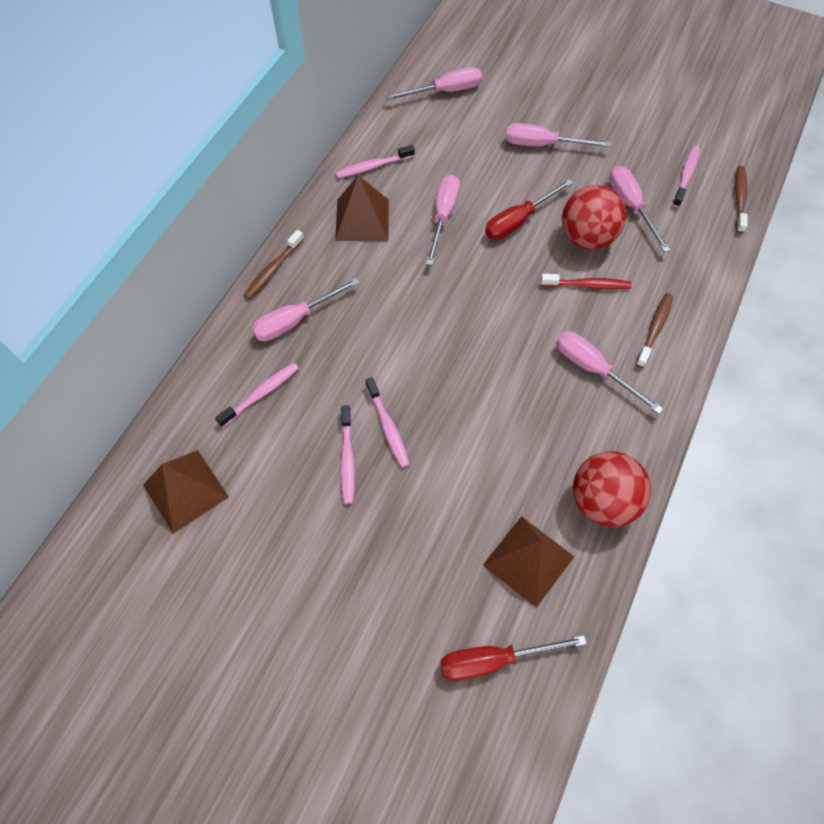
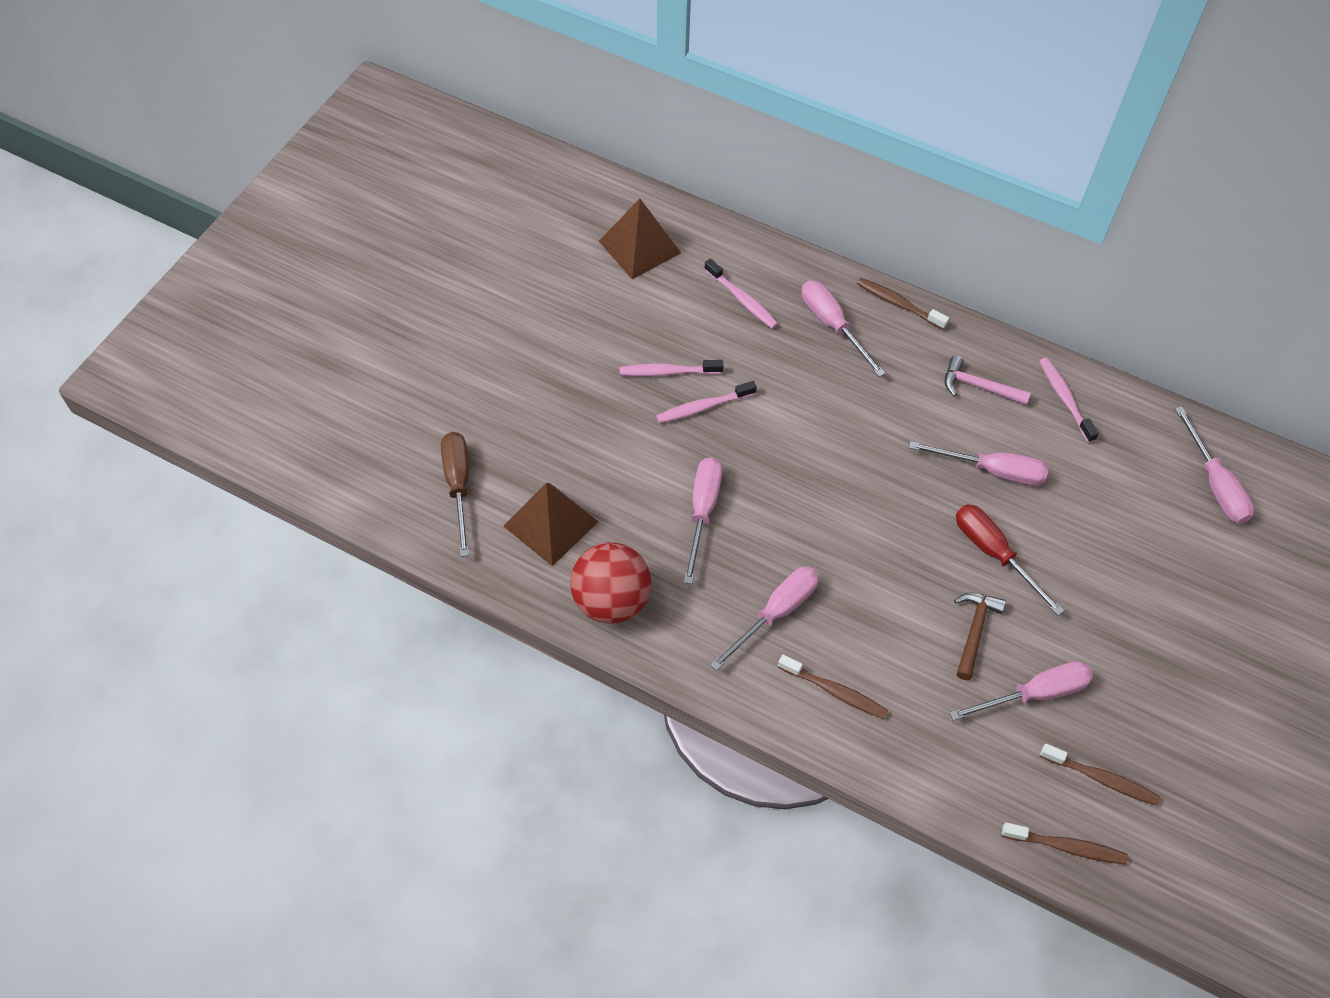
camera: 90 degrees right, 5 degrees down
brown pyramid [335,175,389,241] -> pink hammer [945,356,1031,405]
red screwdriver [441,635,587,681] -> brown screwdriver [441,432,469,557]
pink screwdriver [505,123,611,147] -> pink screwdriver moved to [684,457,722,584]
red toothbrush [541,274,631,290] -> none
red ball [562,185,626,250] -> brown hammer [954,593,1006,680]
pink toothbrush [672,146,700,207] -> brown toothbrush [1040,744,1160,806]

